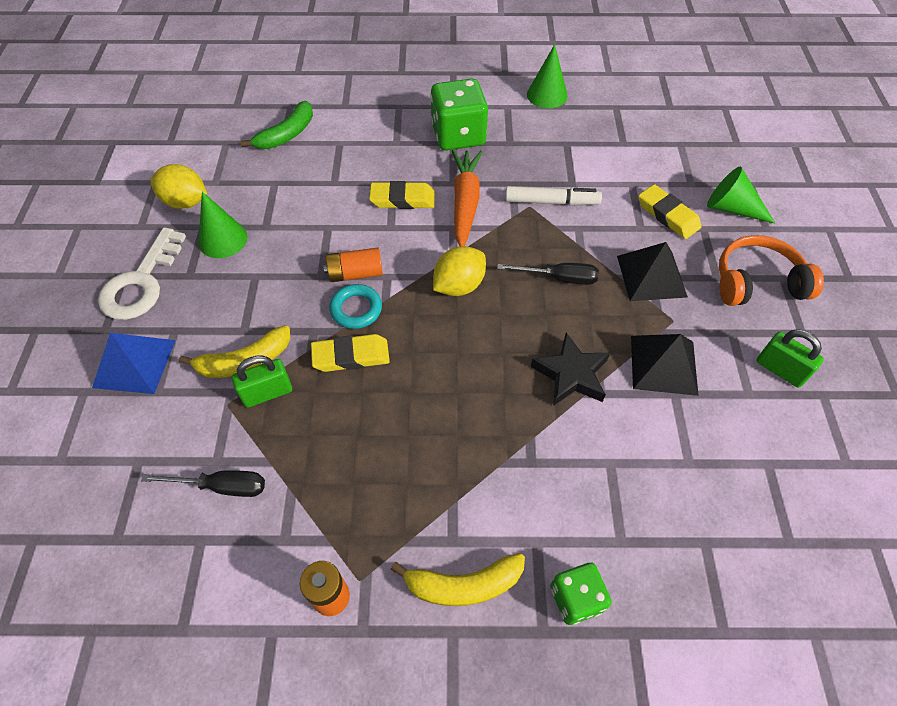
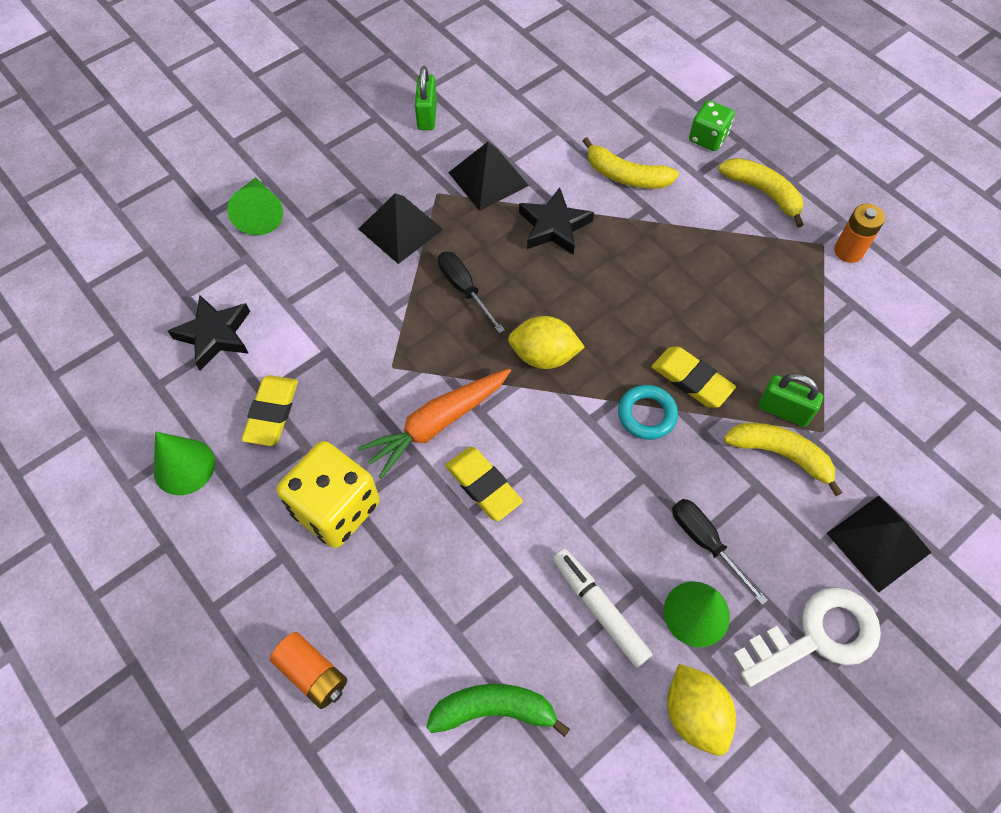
camera: 130 degrees left, 5 degrees up
blue pyramid [92,333,176,394] -> black pyramid [826,496,932,593]
black screwdriver [141,470,265,497] -> black screwdriver moved to [672,499,768,605]
orange battery [323,247,383,282] -> orange battery moved to [270,632,347,709]
green dice [430,79,488,150] -> yellow dice [277,441,380,548]
white marker [505,186,602,206] -> white marker moved to [553,549,652,668]
yellow eraser [638,184,701,239] -> yellow eraser moved to [241,375,298,446]
orange headphones [719,235,824,306] -> none
none -> black star [168,295,250,371]
none -> yellow banana [582,137,679,189]

